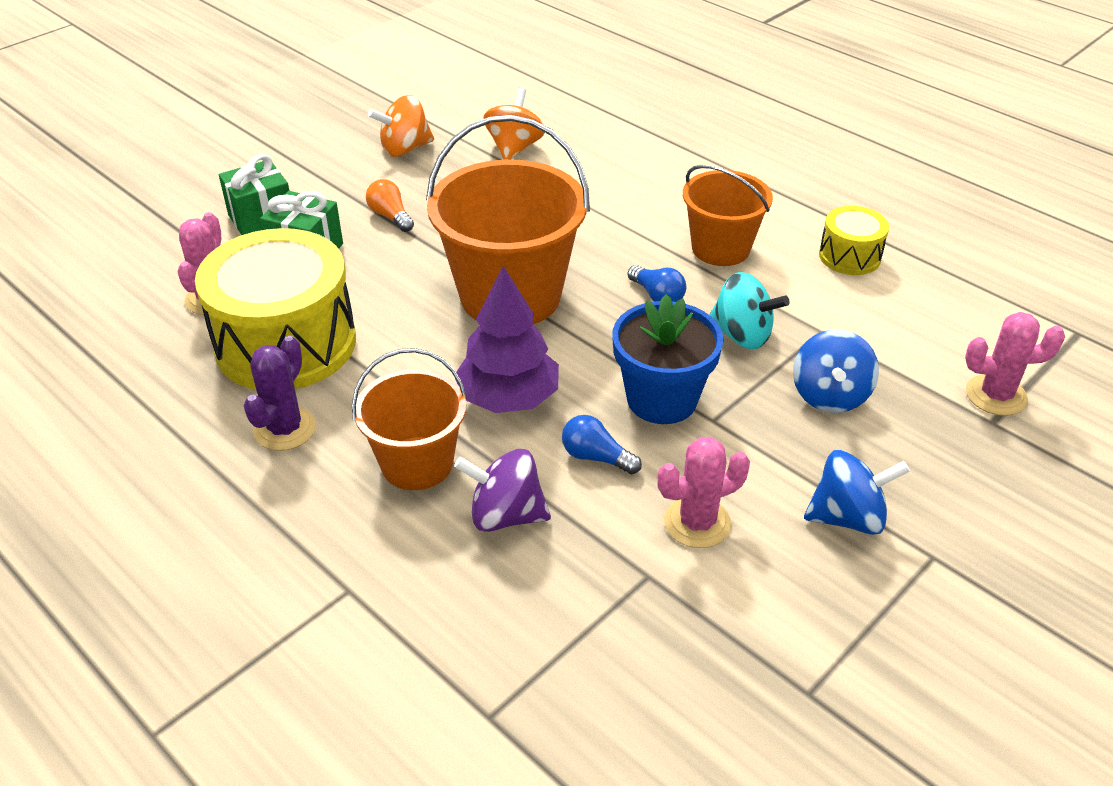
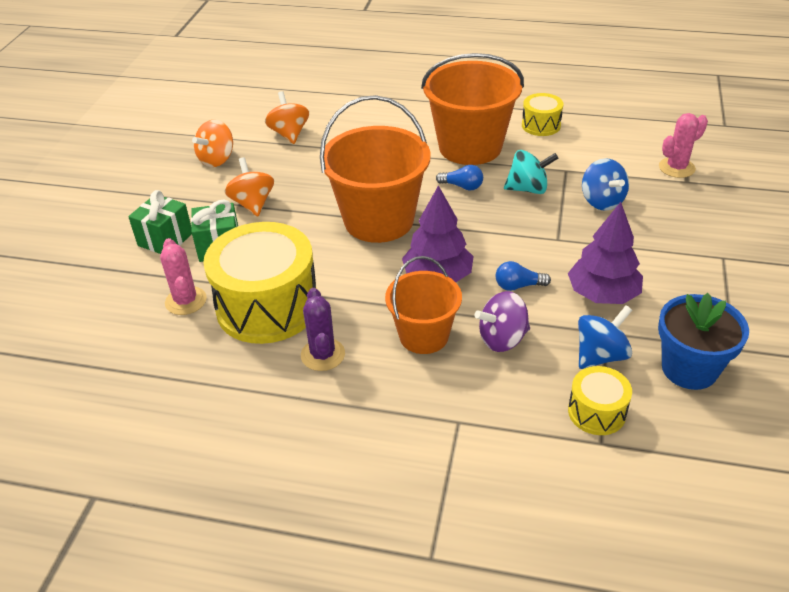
camera: 30 degrees left, 0 degrees up
orange light bulb [366,179,414,232] -> orange spinning top [224,157,274,217]
blue flower pot [612,294,724,424] -> blue flower pot moved to [658,293,749,390]
pink cactus [657,437,750,548] -> purple tree [568,202,643,304]
orange bucket [683,165,773,266] -> orange bucket [421,53,524,165], size x1.65
blue spinning top [804,450,910,535] -> blue spinning top moved to [578,305,632,369]
none -> yellow drum [568,366,632,435]

